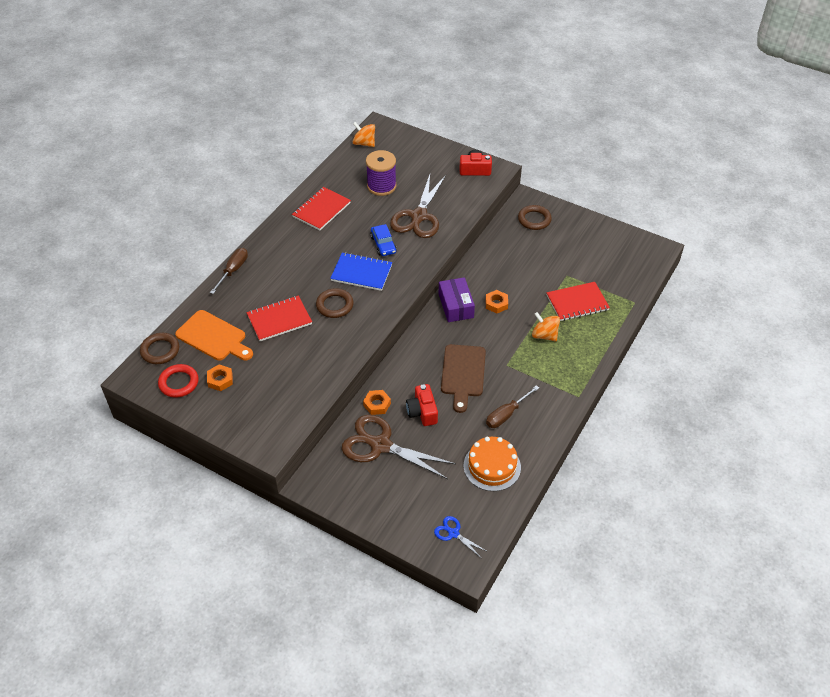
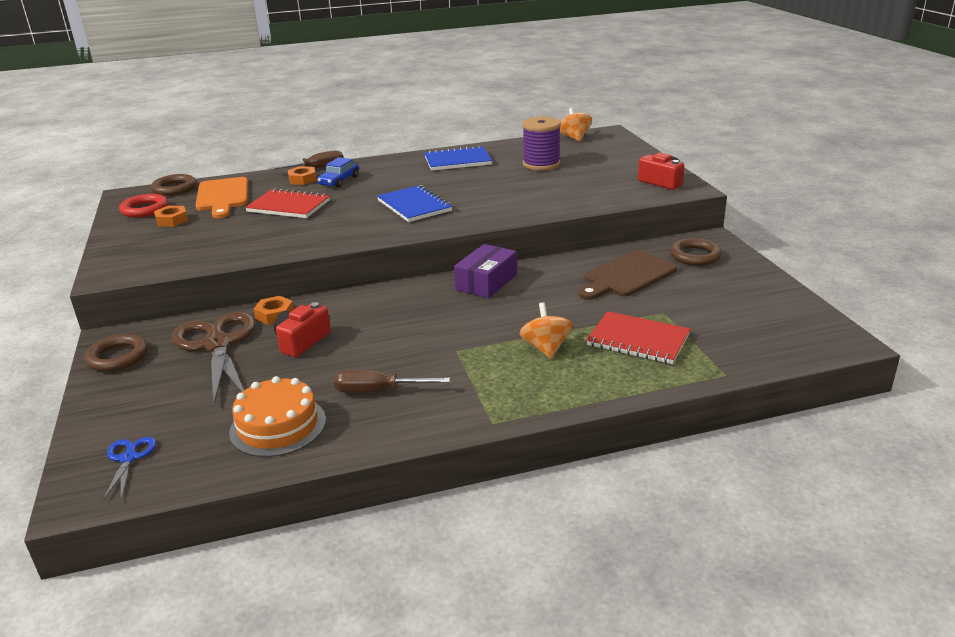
camera: 45 degrees right, 20 degrees down
red notebook [292,187,351,230] -> blue notebook [424,146,492,171]
brown ring [316,288,354,318] -> brown ring moved to [85,334,148,372]
blue car [370,224,397,256] -> blue car moved to [317,157,359,188]
brown scissors [390,174,446,238] -> none
brown cutting board [441,344,486,413] -> brown cutting board moved to [579,250,677,300]
orange nut [485,290,508,313] -> orange nut moved to [288,166,317,185]

